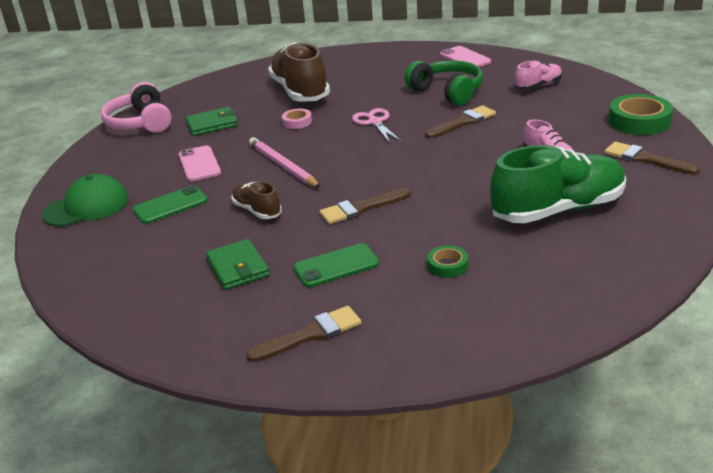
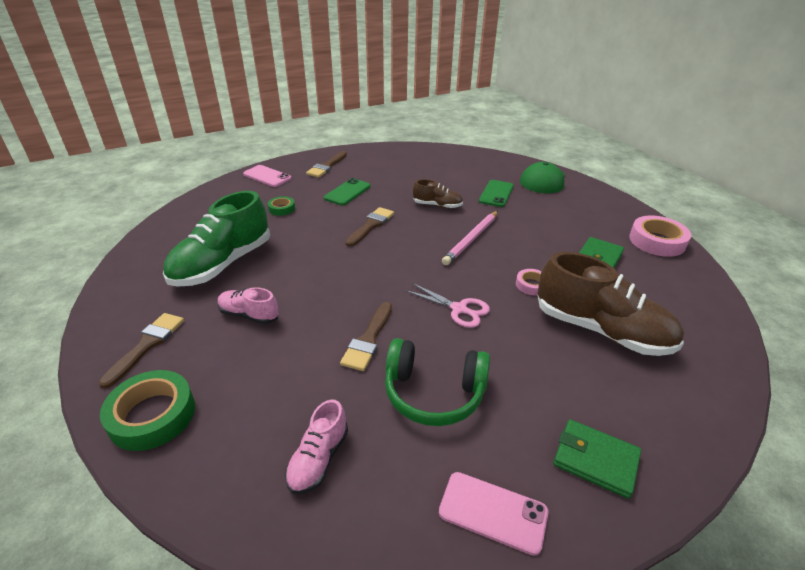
camera: 140 degrees right, 5 degrees up
pink headphones [101,82,172,133] -> pink tape [629,216,691,257]
pink phone [179,145,221,181] -> pink phone moved to [243,165,292,187]
green wallet [206,239,270,290] -> green wallet moved to [553,419,641,499]
pink pencil [249,137,321,188] -> pink pencil turned 105 degrees clockwise [442,211,498,265]
brown brush [604,142,700,175] -> brown brush turned 75 degrees counterclockwise [99,313,184,389]

